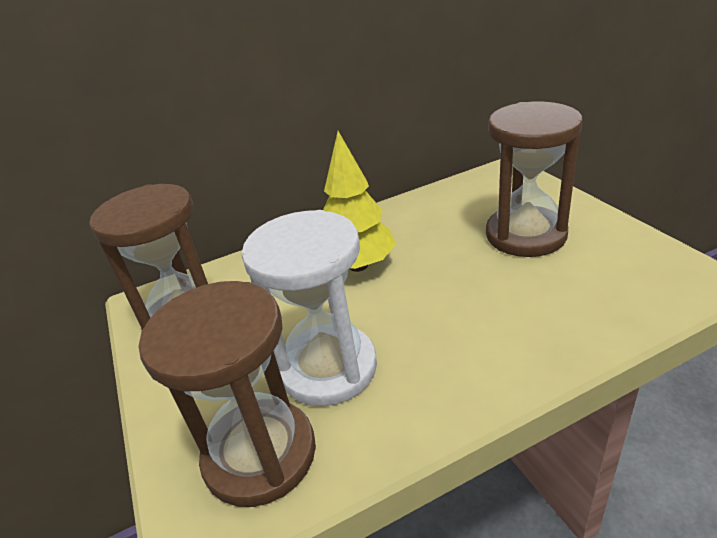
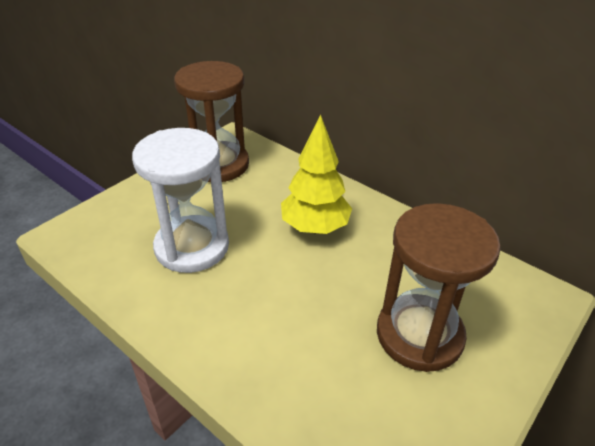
camera: 60 degrees right, 5 degrees up
brown hourglass [139,281,316,507] -> none

